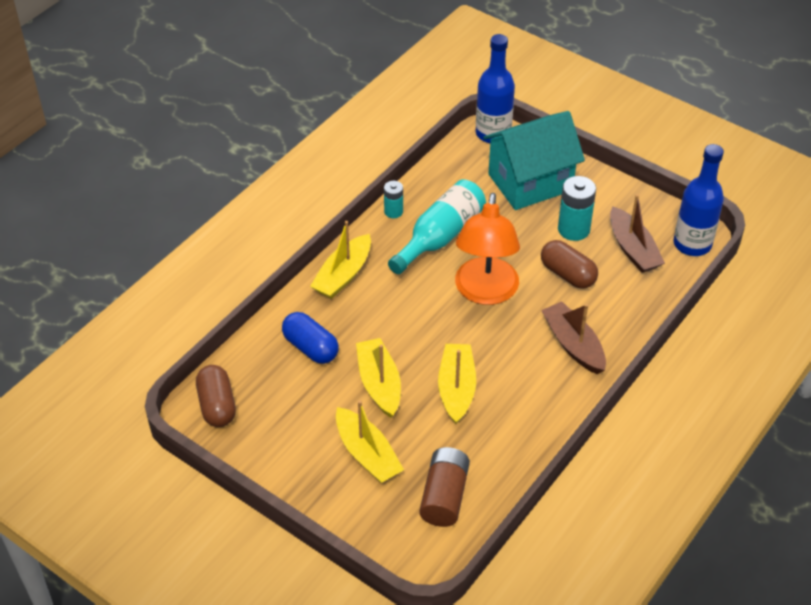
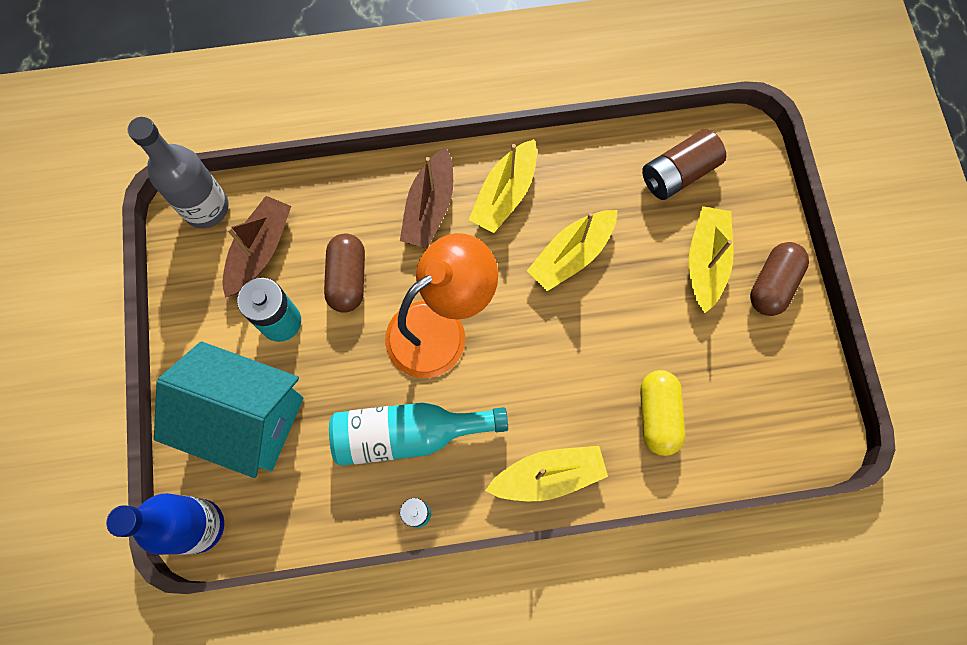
camera: 135 degrees left, 25 degrees up
brown capsule [196,365,236,427] -> brown capsule moved to [750,242,809,316]
blue capsule [282,312,339,364] -> yellow capsule [640,370,685,456]
yellow boat [356,338,401,418] -> yellow boat moved to [469,139,537,233]
blue bottle [674,144,724,256] -> grey bottle [128,117,229,228]

